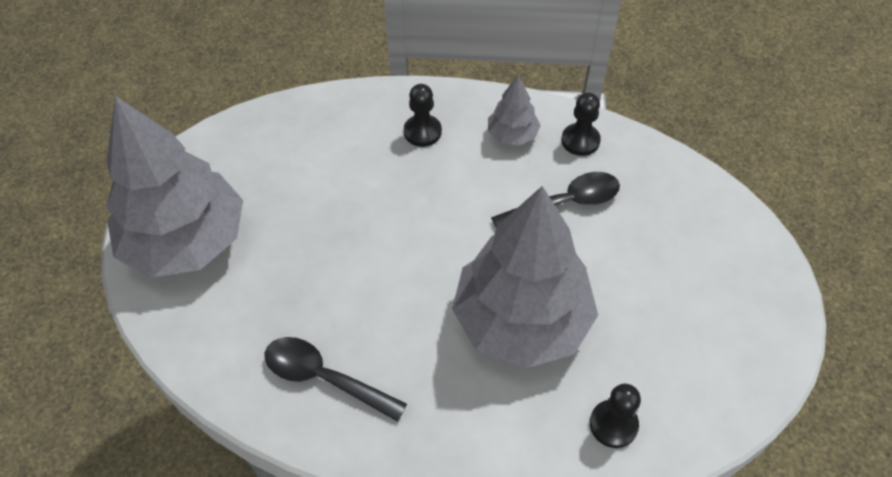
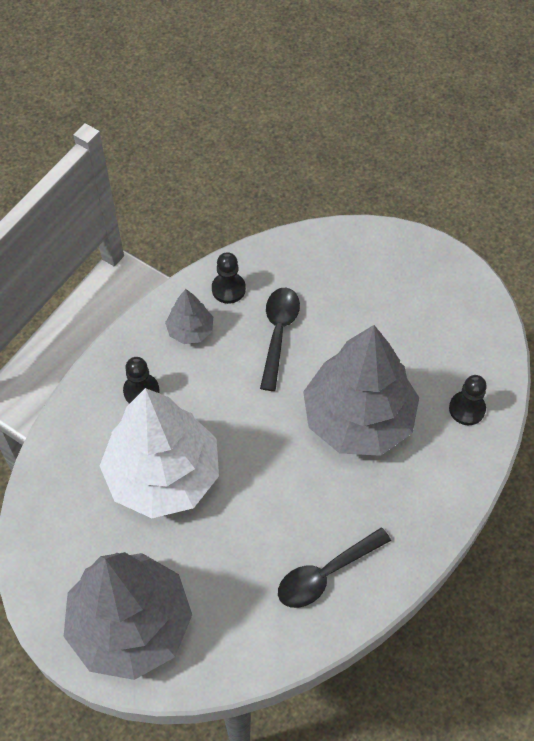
camera: 60 degrees left, 5 degrees up
none -> white tree [100,388,219,518]

